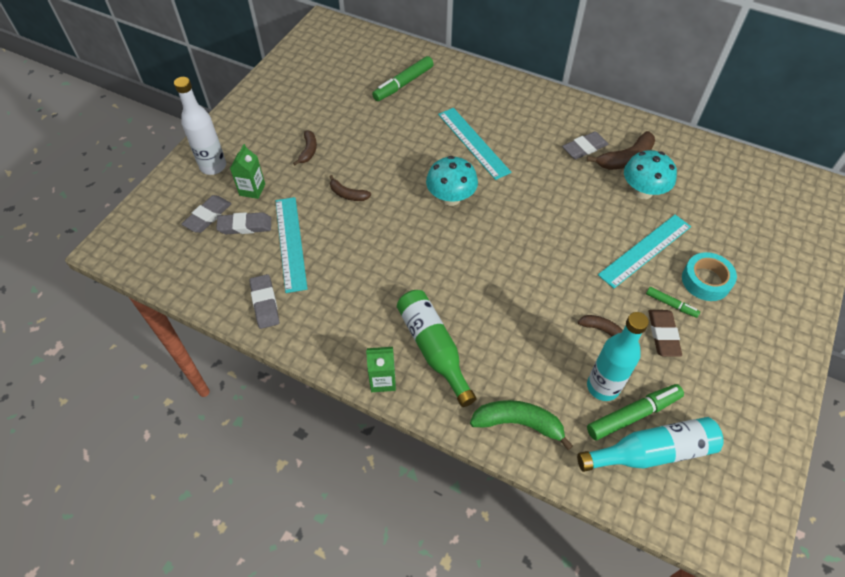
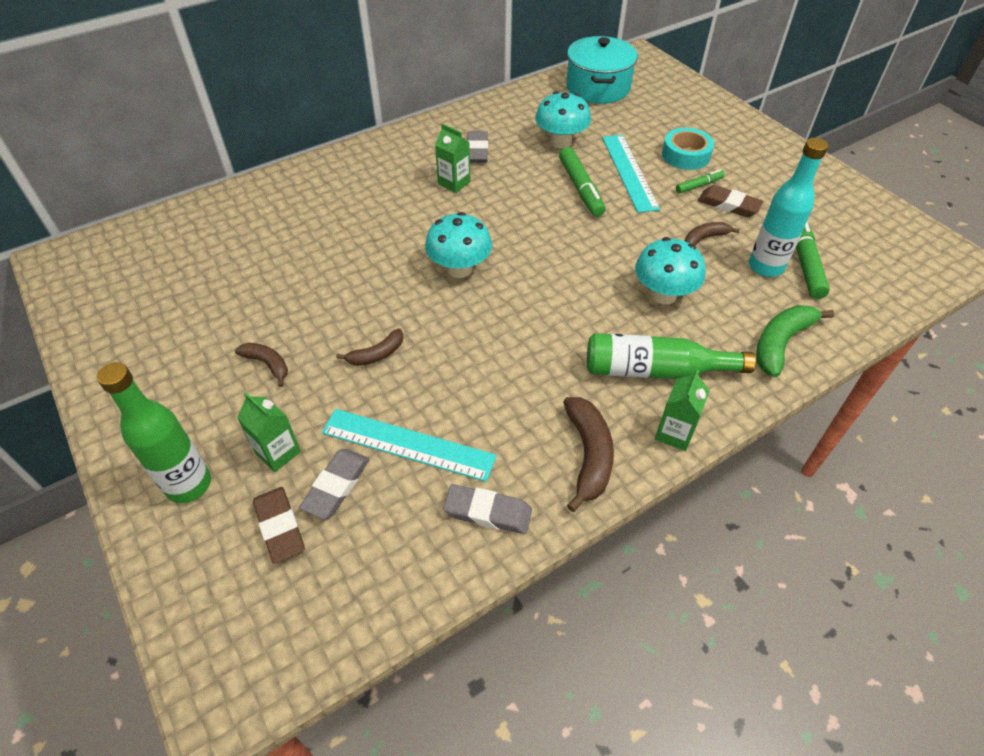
camera: 60 degrees left, 5 degrees down
white bottle [174,77,226,175] -> green bottle [97,362,211,503]
grey eraser [182,195,232,233] -> brown eraser [253,487,305,564]
green marker [372,56,434,101] -> green marker moved to [559,147,606,217]
turquoise ruler [438,108,511,180] -> none
turquoise bottle [577,417,724,472] -> none
brown banana [587,131,655,170] -> brown banana moved to [563,397,614,512]
none -> green carton [435,123,471,193]
none -> turquoise pot [566,36,638,104]
none -> turquoise mushroom [635,237,705,304]

